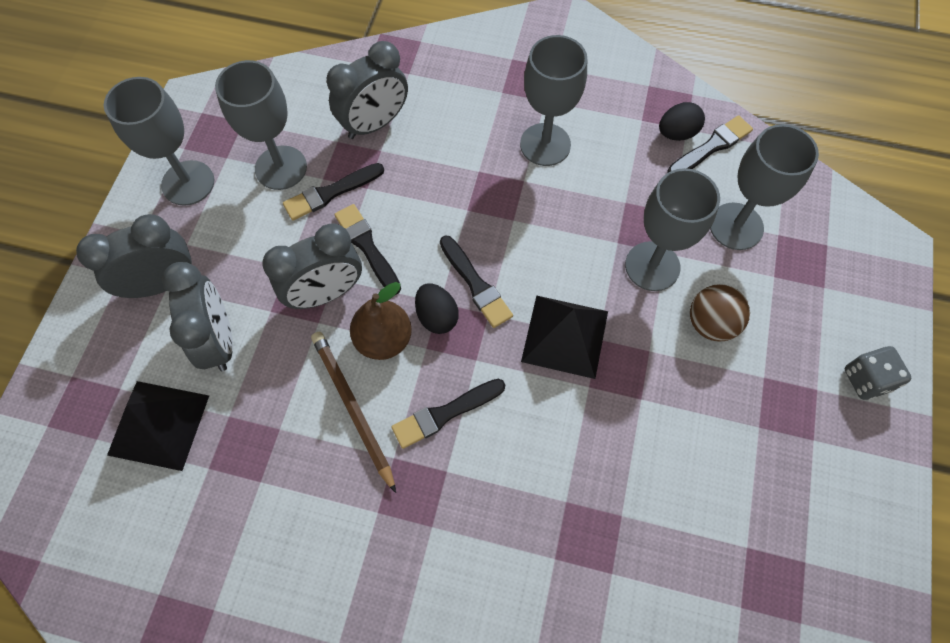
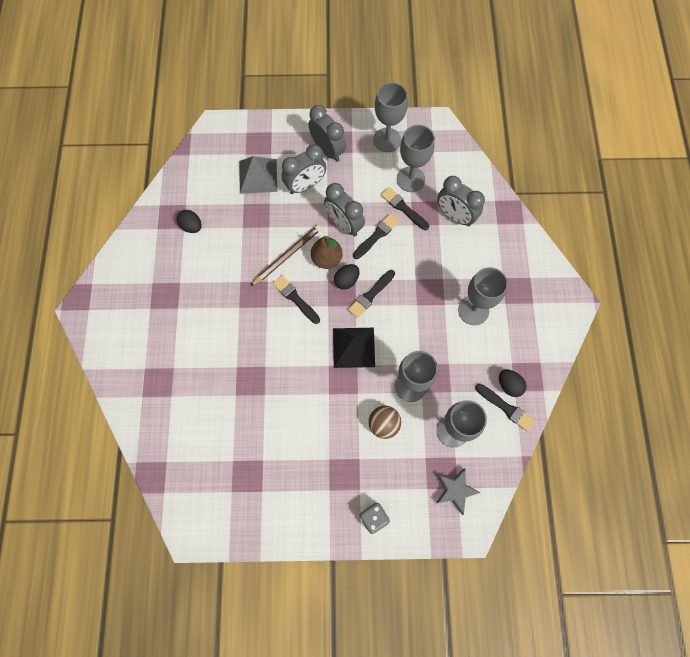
camera: 75 degrees right, 5 degrees up
black pyramid [107,381,209,471] -> grey pyramid [239,156,277,194]
none -> black egg [177,210,202,233]
none -> grey star [436,468,481,515]

